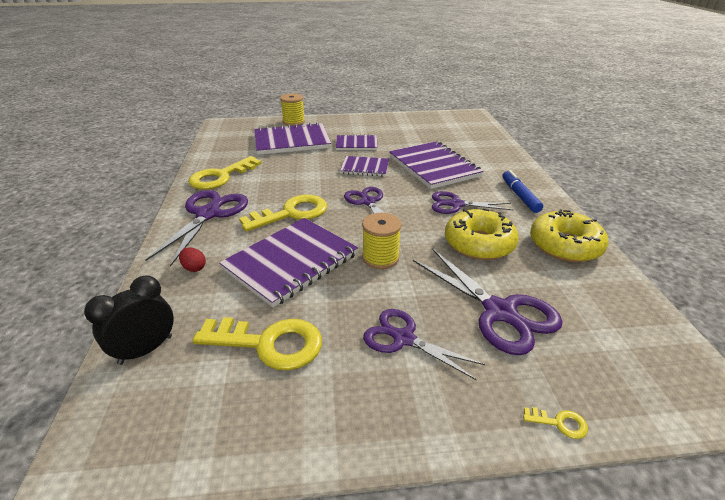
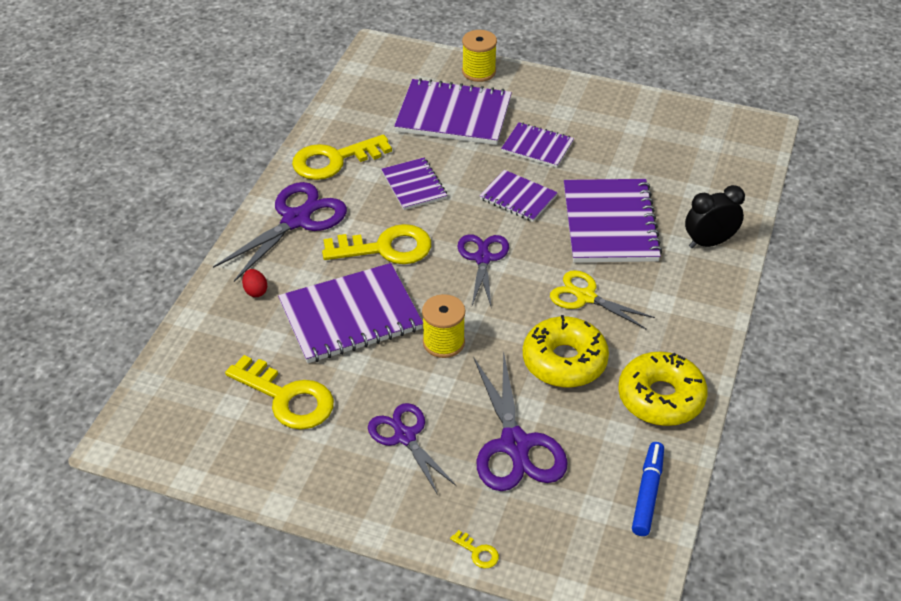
camera: 25 degrees right, 10 degrees up
black clock [84,275,174,365] -> black clock moved to [685,185,745,248]
purple scissors [432,191,513,214] -> yellow scissors [550,270,655,329]
blue marker [502,170,543,213] -> blue marker moved to [632,442,664,536]
none -> purple notebook [381,158,447,210]

